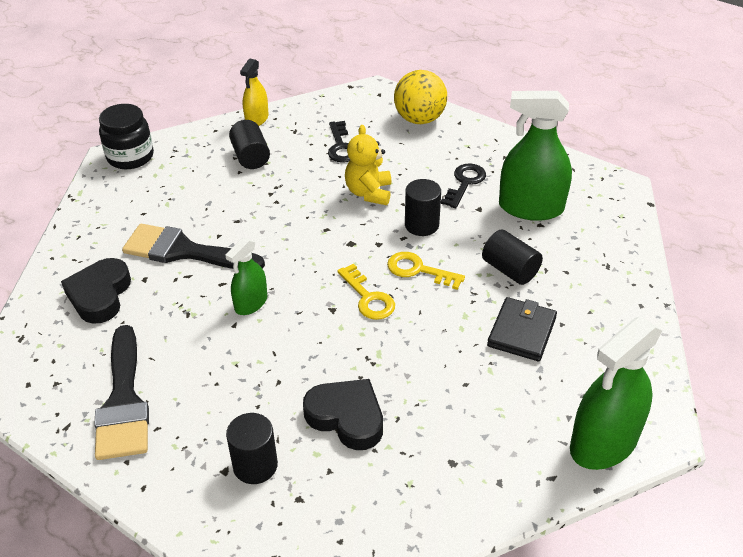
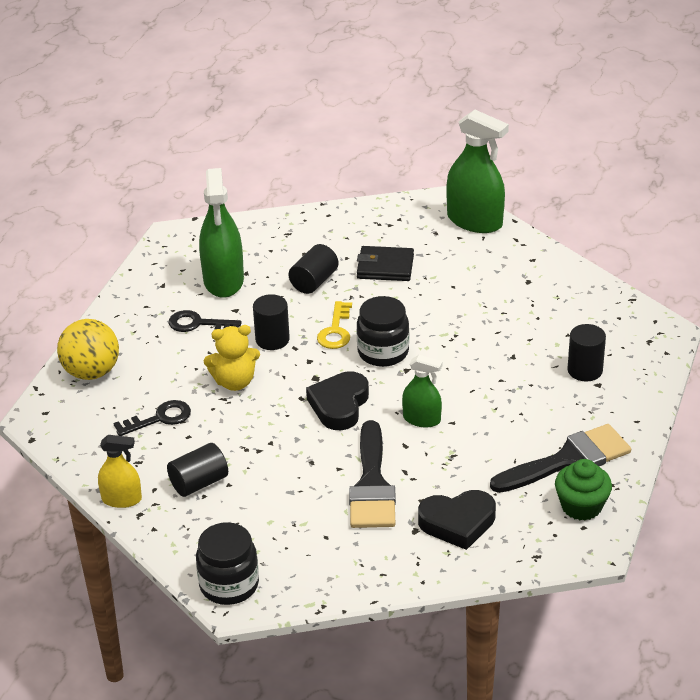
camera: 105 degrees left, 5 degrees down
black heart [303,379,383,450] -> black heart moved to [306,371,369,430]
yellow key [337,263,395,320] -> black jar [356,296,409,367]
none -> green cupcake [555,459,612,521]

